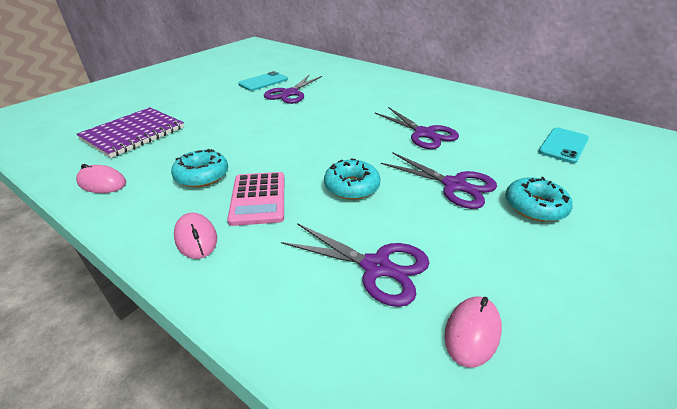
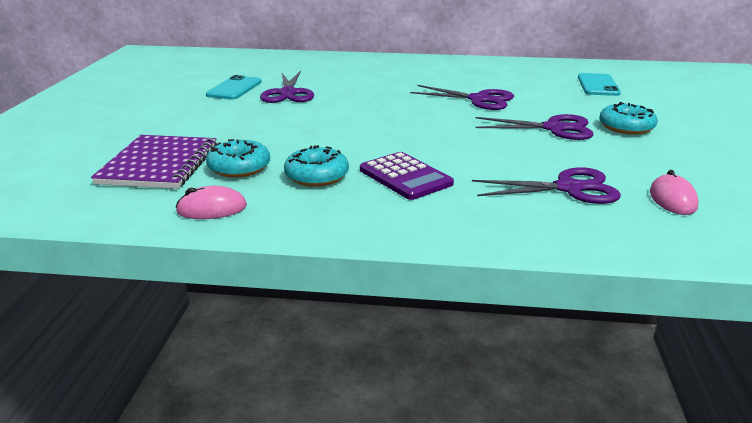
camera: 30 degrees left, 10 degrees down
pink mouse [174,213,217,259] -> none
pink calculator [227,172,284,226] -> purple calculator [360,152,454,200]
turquoise donut [324,158,381,200] -> turquoise donut moved to [206,139,270,178]

